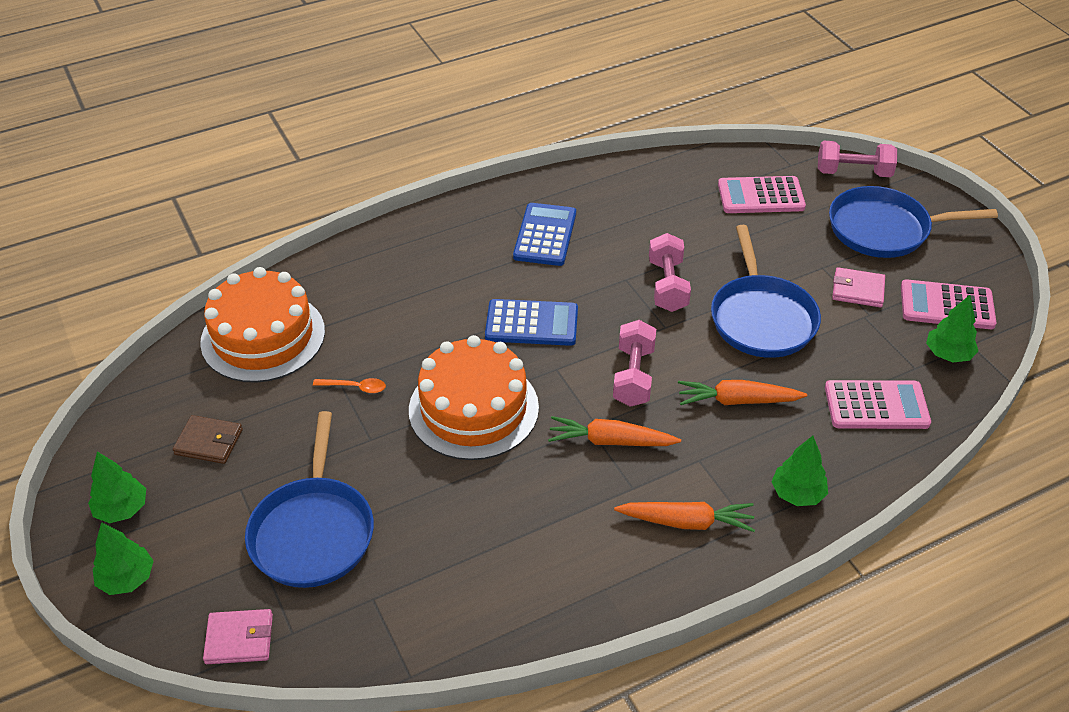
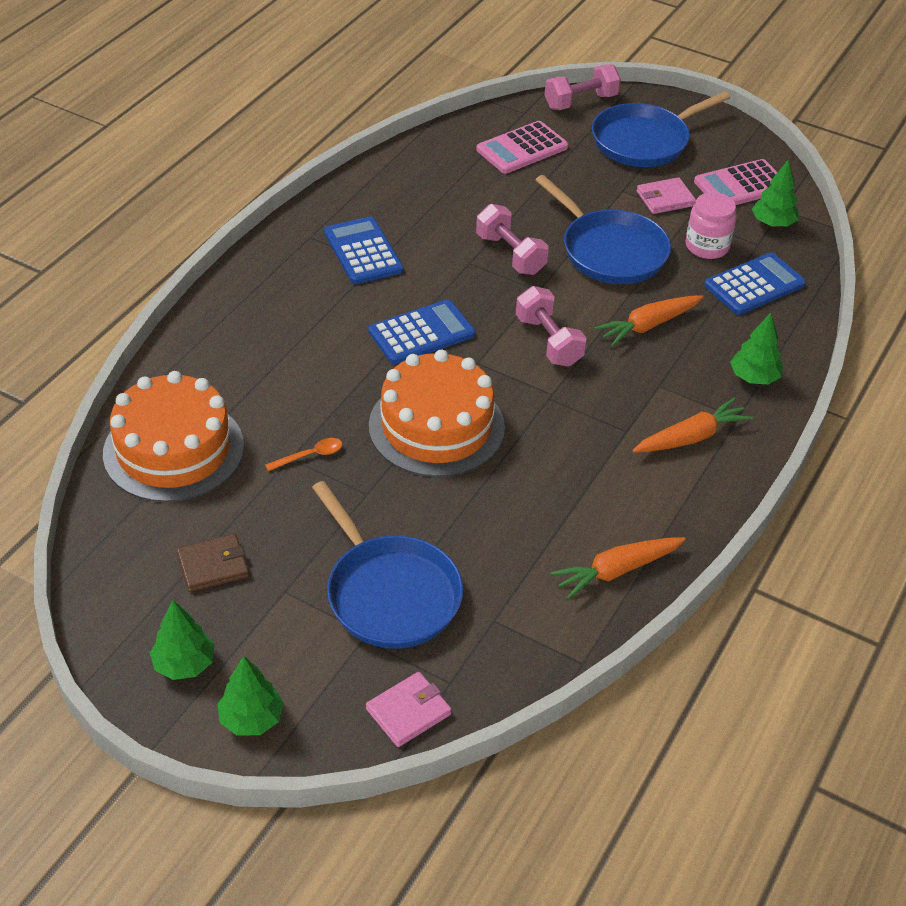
camera: 35 degrees left, 0 degrees up
orange carrot [548,416,681,446] -> orange carrot moved to [550,537,686,600]
pink calculator [825,380,931,429] -> blue calculator [704,253,806,315]
none -> pink jar [686,192,737,259]

